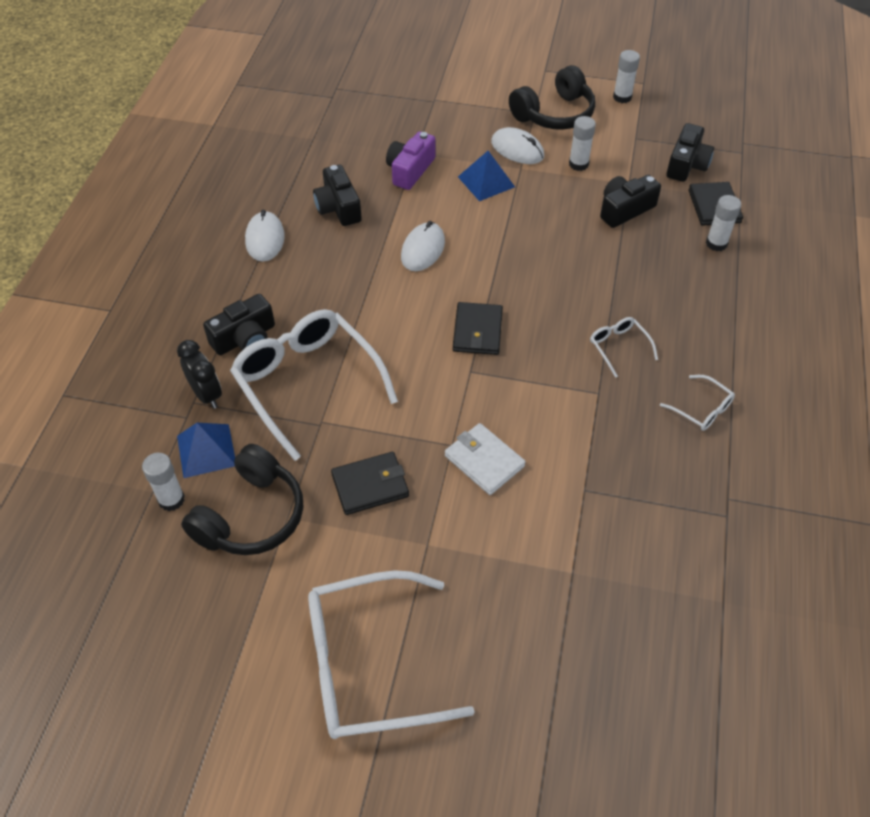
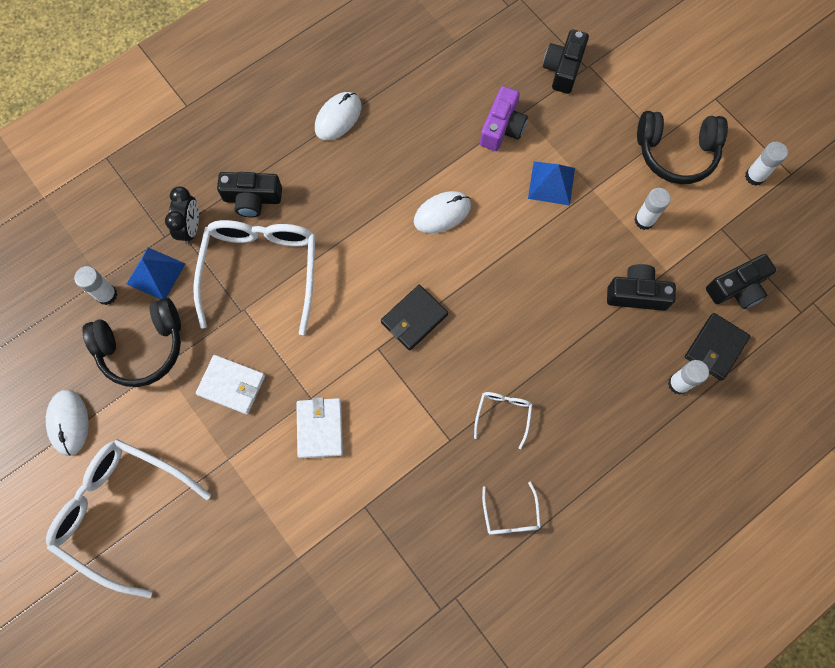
camera: 40 degrees right, 20 degrees up
black camera [313,165,362,226] -> black camera moved to [543,29,589,94]
black wallet [331,452,409,515] -> white wallet [196,355,265,414]
purple camera [386,131,436,190] -> purple camera turned 135 degrees clockwise [480,86,528,151]
white mouse [491,127,544,164] -> white mouse moved to [46,390,89,456]

